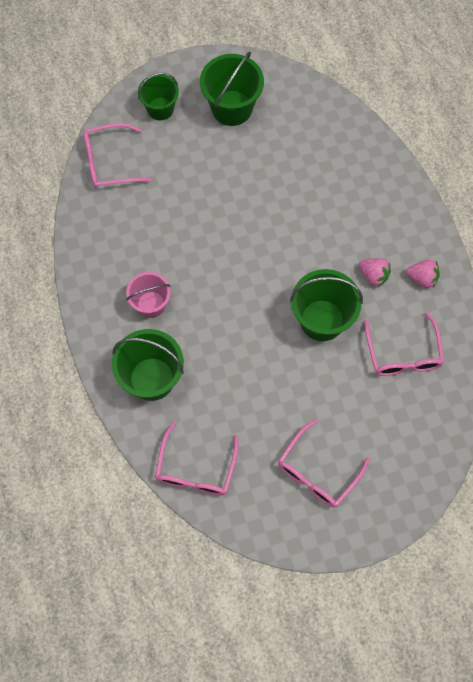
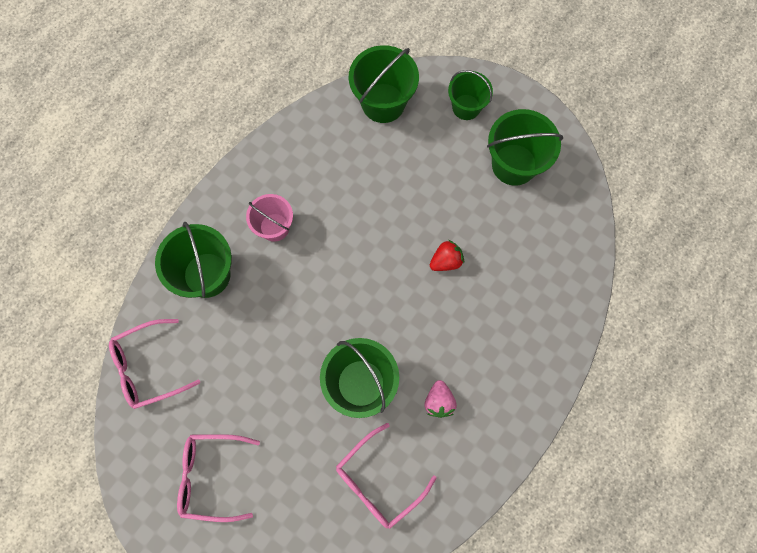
camera: 55 degrees right, 5 degrees up
pink glasses [84,123,152,188] -> green bucket [349,45,419,123]
pink strawberry [406,260,440,288] -> none
none -> red strawberry [430,240,464,271]

